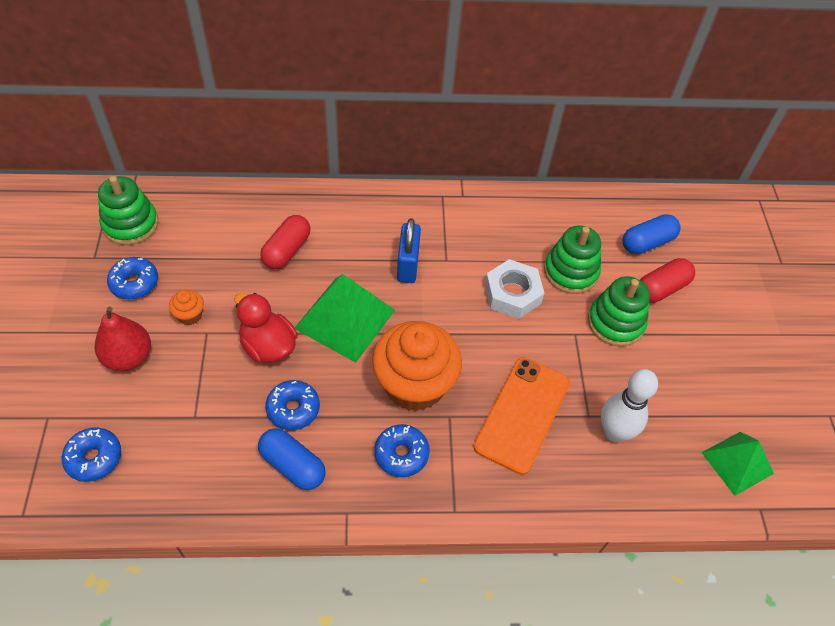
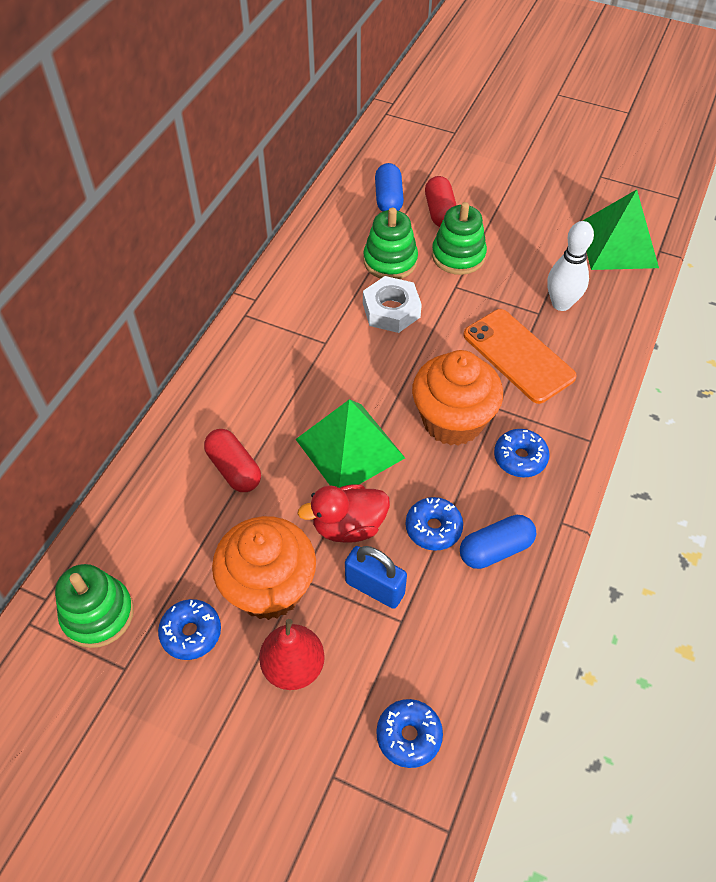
camera: 60 degrees left, 0 degrees up
orange cupcake [169,290,204,325] -> orange cupcake [212,516,316,620], size x2.45
blue padlock [397,218,421,283] -> blue padlock moved to [345,546,407,609]
green pyramid [701,432,774,496] -> green pyramid [583,190,659,270], size x1.56

